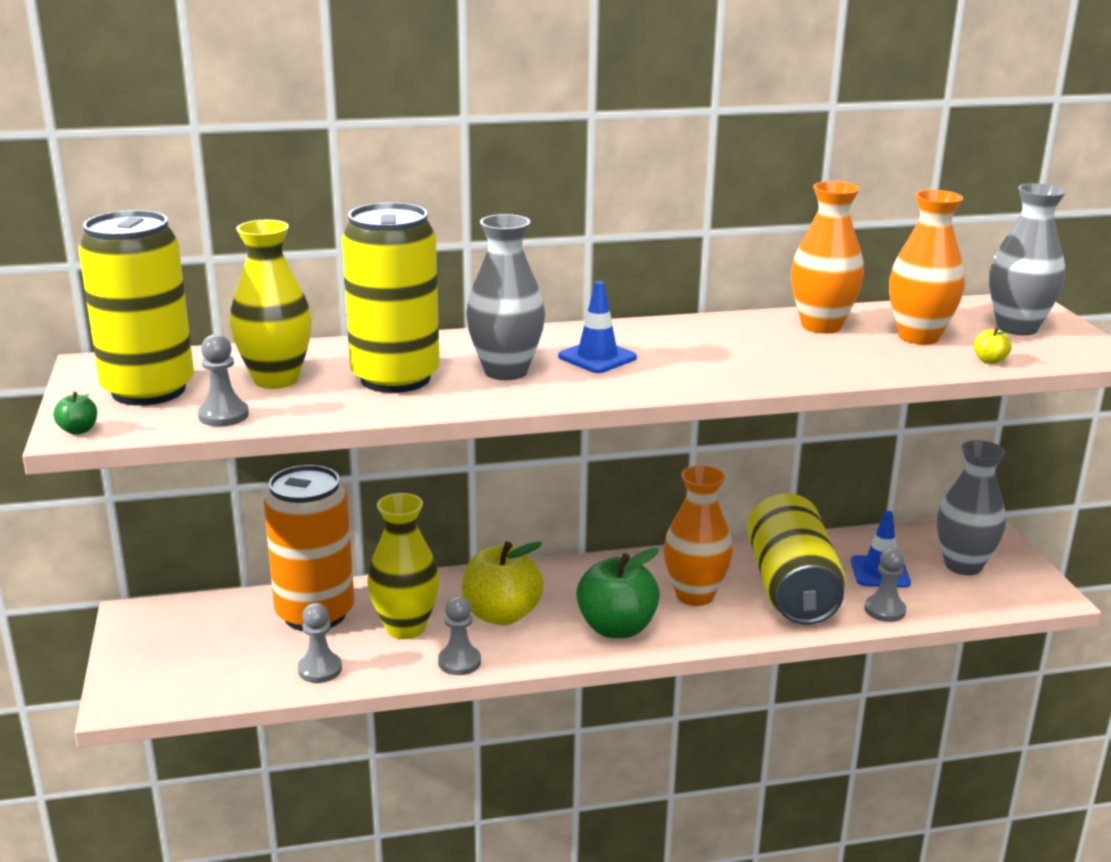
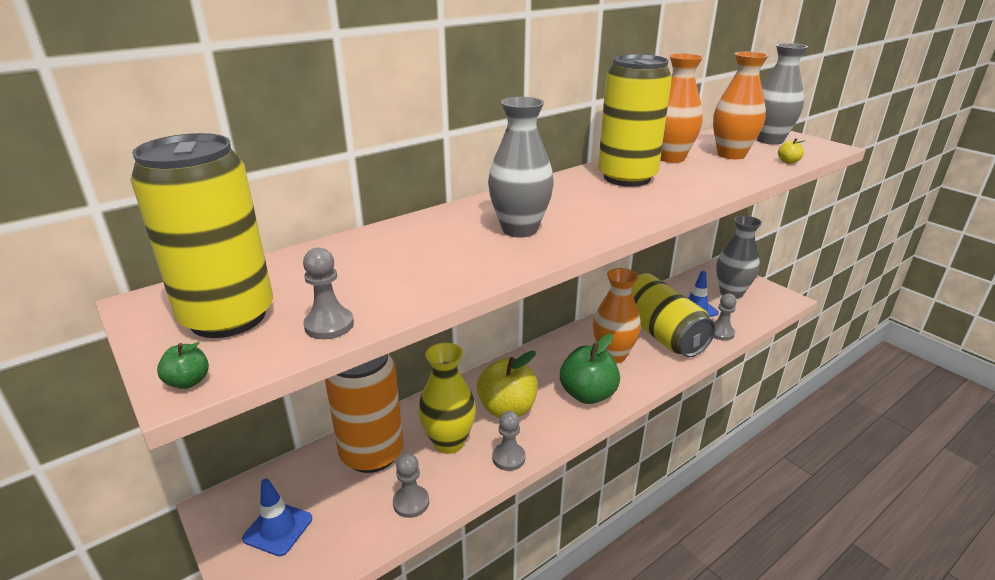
camera: 25 degrees left, 5 degrees up
yellow vase [230,220,312,389] -> none
yellow can [342,203,440,393] -> yellow can moved to [598,54,672,187]
blue traffic cone [558,281,637,373] -> blue traffic cone moved to [242,479,312,556]

